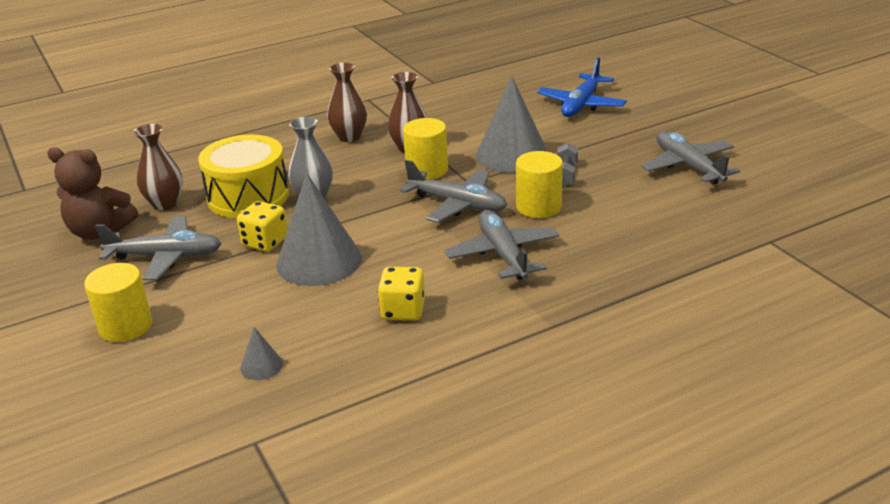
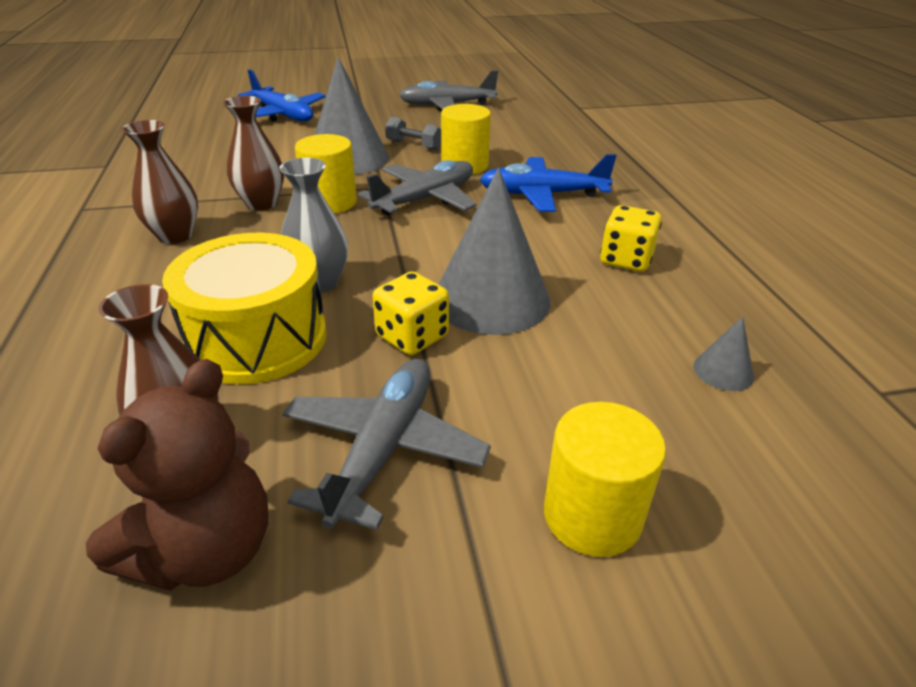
camera: 75 degrees left, 5 degrees up
grey plane [445,210,560,280] -> blue plane [480,154,617,212]

